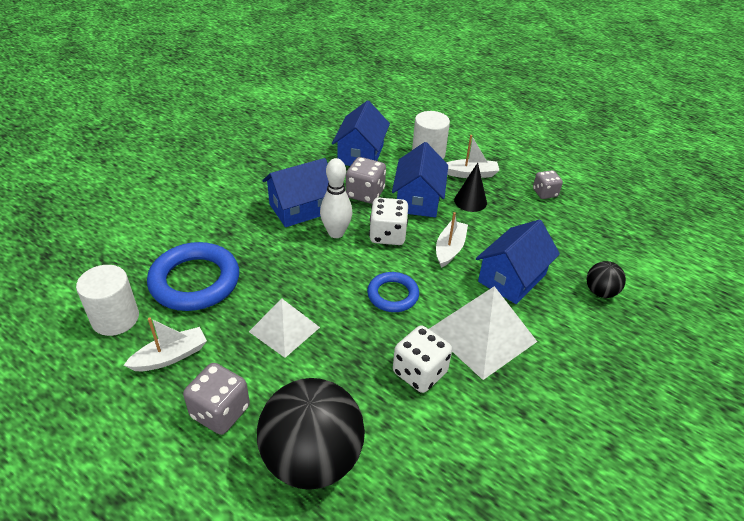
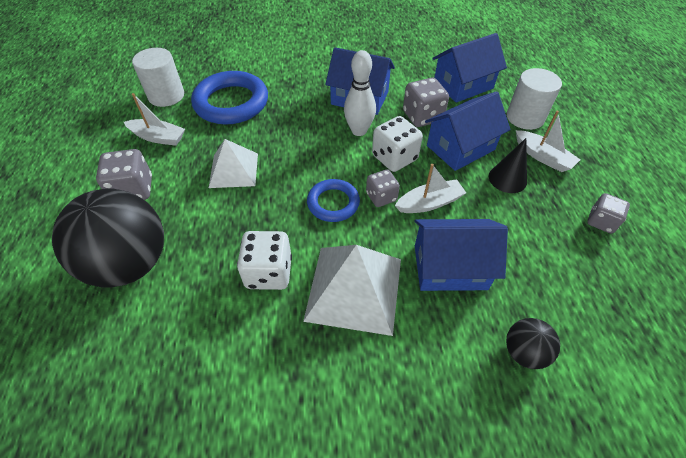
camera: 50 degrees right, 10 degrees up
none -> grey dice [366,169,400,207]

